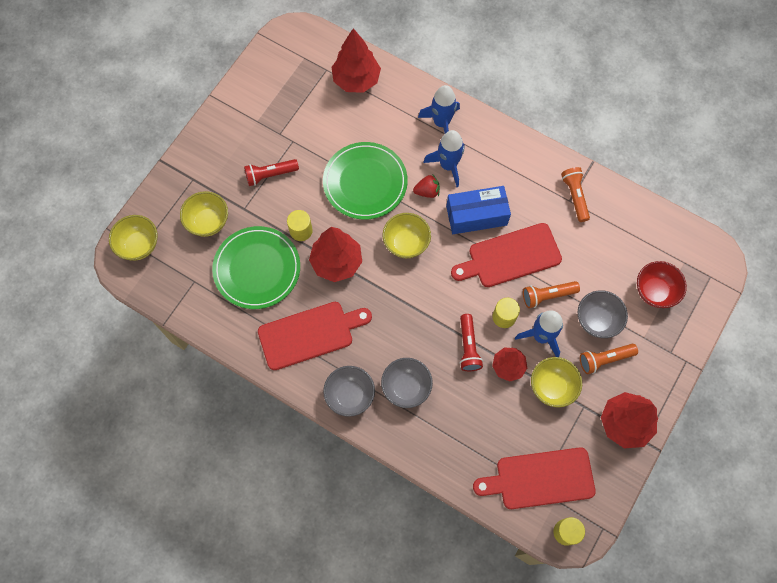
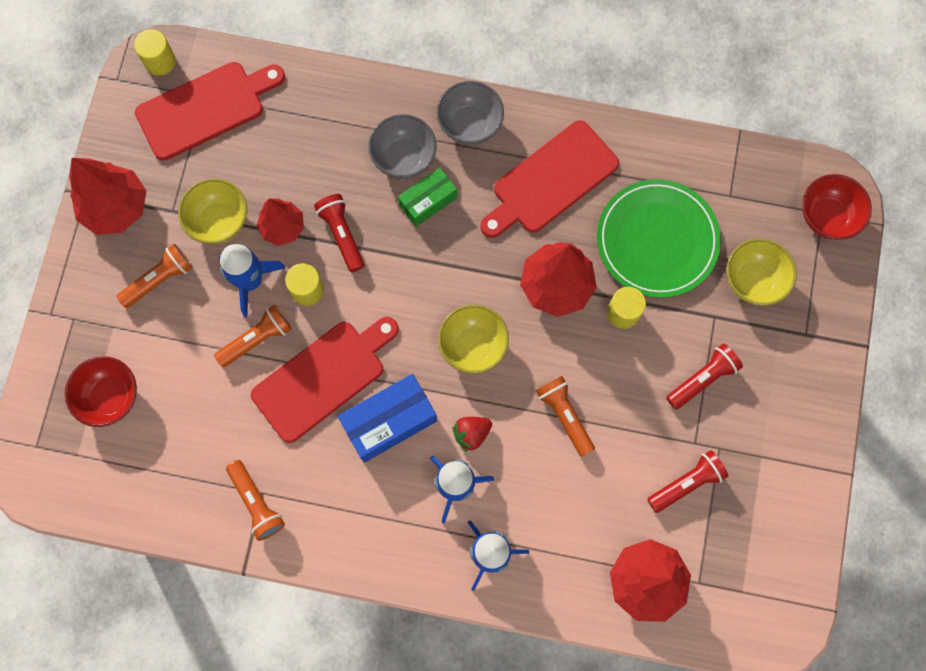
camera: 160 degrees right, 5 degrees up
yellow bowl [109,215,158,261] -> red bowl [803,174,872,240]
green plate [323,142,408,220] -> orange flashlight [536,376,595,457]
grey bowl [578,290,628,338] -> none
none -> green box [398,167,457,227]
none -> red flashlight [647,450,729,513]

